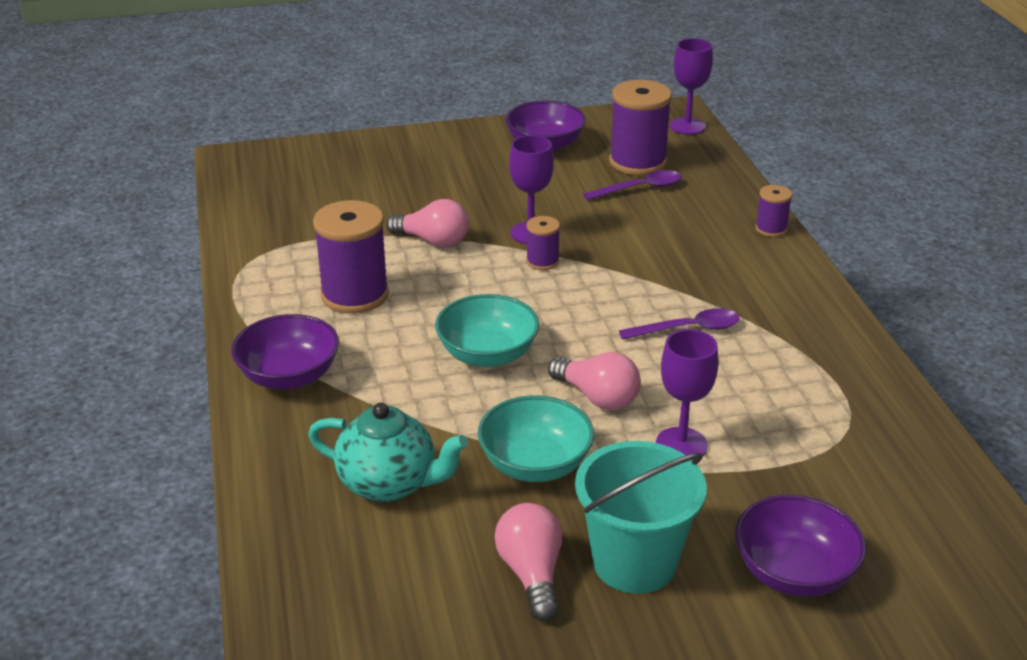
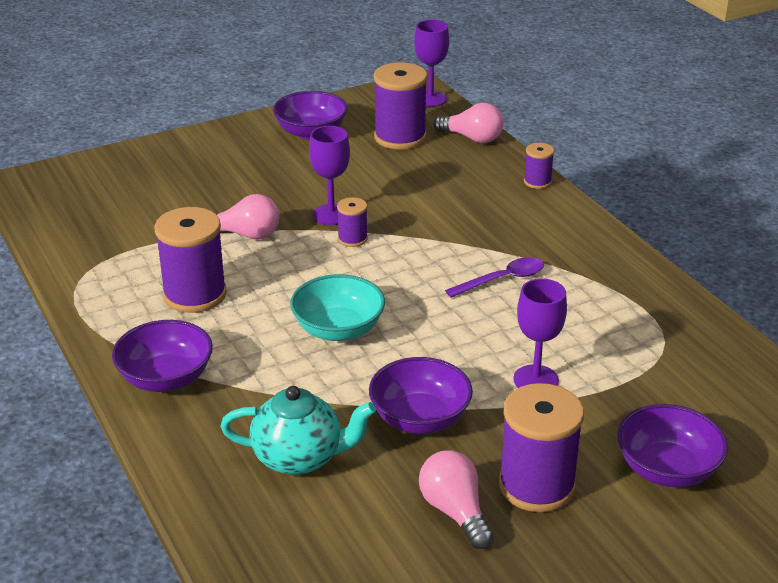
camera: 15 degrees left, 0 degrees up
turquoise bowl [478,395,594,482] -> purple bowl [369,357,473,434]
pink light bulb [548,352,641,410] -> pink light bulb moved to [433,103,503,143]
turquoise bucket [575,441,707,594] -> purple spool [499,383,584,512]
purple spoon [583,170,682,200] -> none

